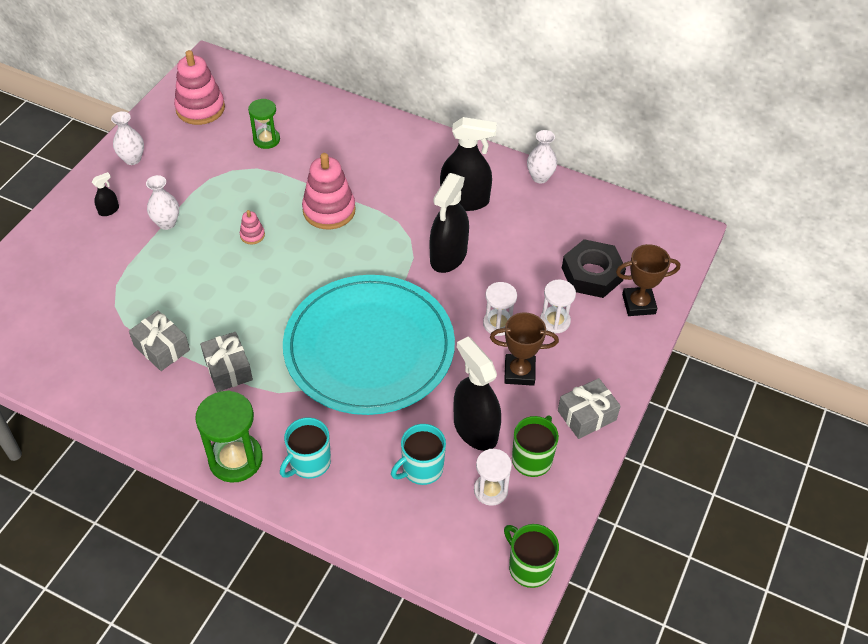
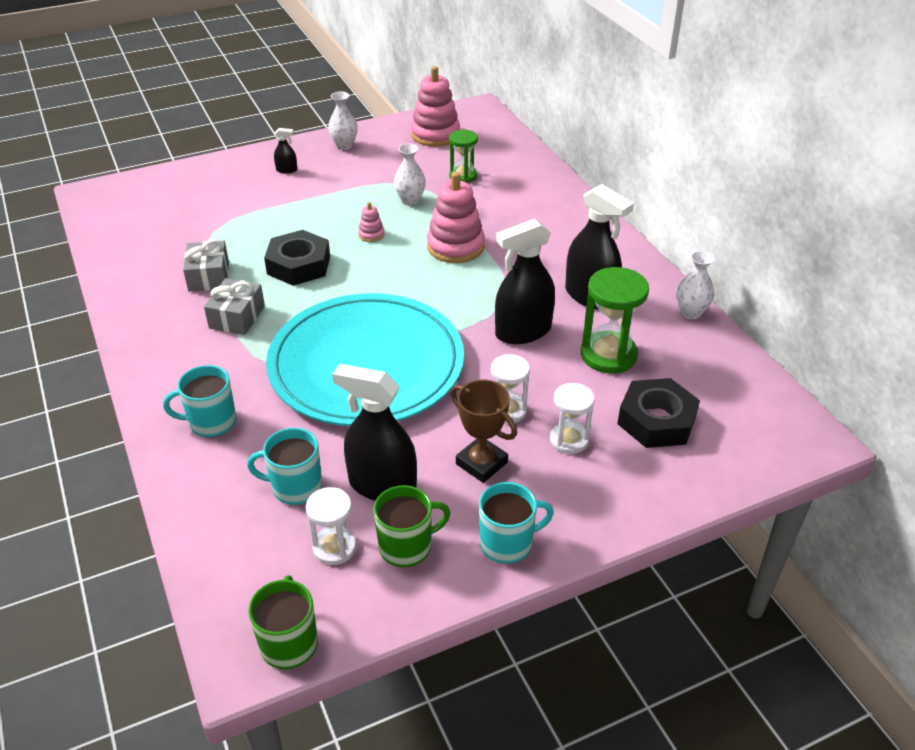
camera: 40 degrees right, 10 degrees down
white vase [146,175,179,230] -> white vase moved to [394,143,426,206]
green hourglass [195,390,263,483] -> green hourglass moved to [581,267,649,374]
black spray bottle [454,337,501,451] -> black spray bottle turned 75 degrees counterclockwise [332,364,417,501]
grey gift [558,378,620,439] -> turquoise mug [479,482,554,564]
brown trophy [616,244,680,316] -> none
none -> black nut [264,230,330,286]

